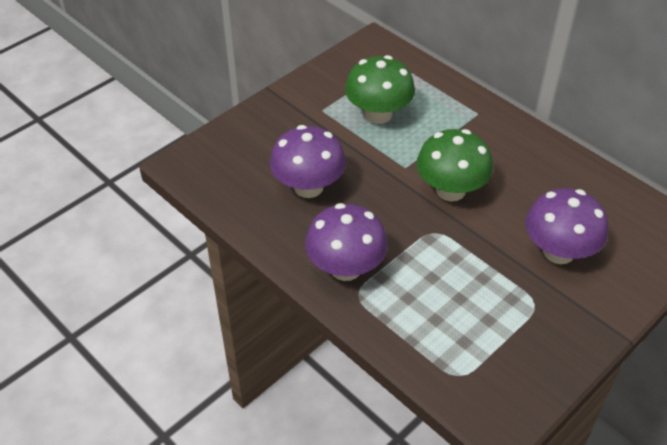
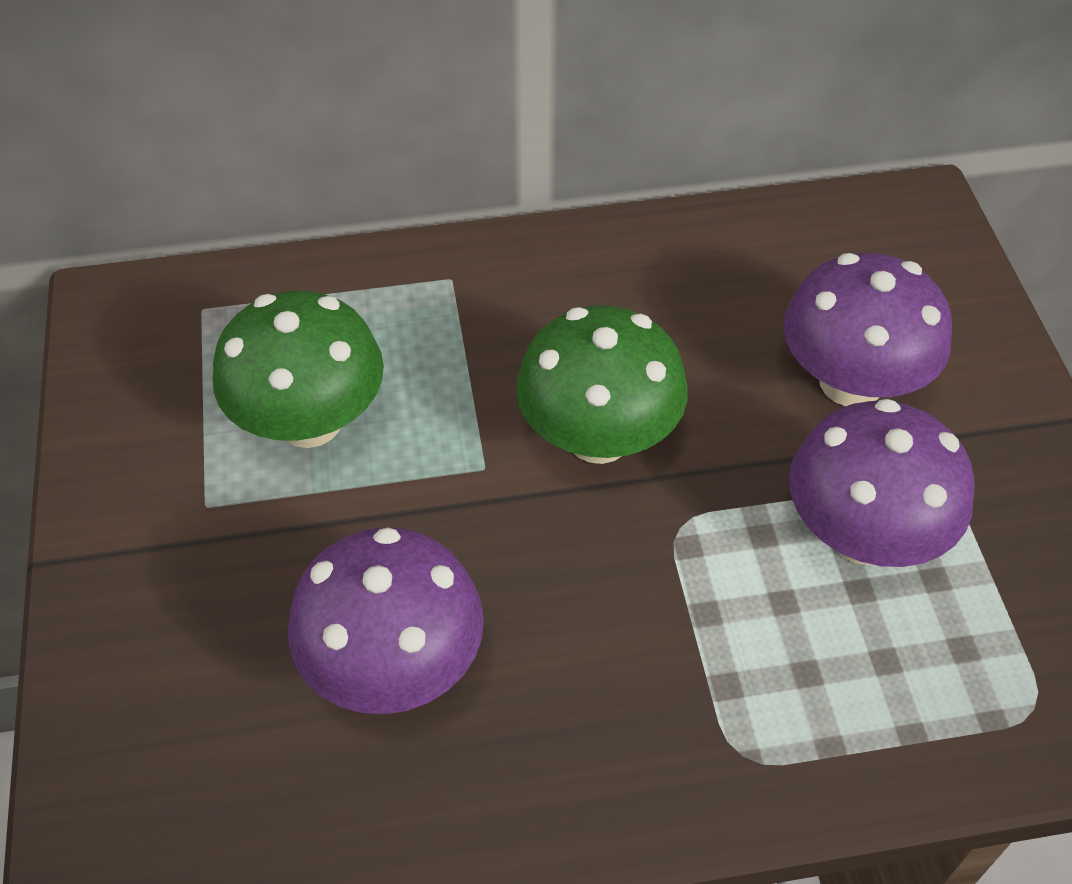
camera: 55 degrees left, 5 degrees up
purple mushroom [305,203,388,281] -> purple mushroom moved to [789,399,975,567]

